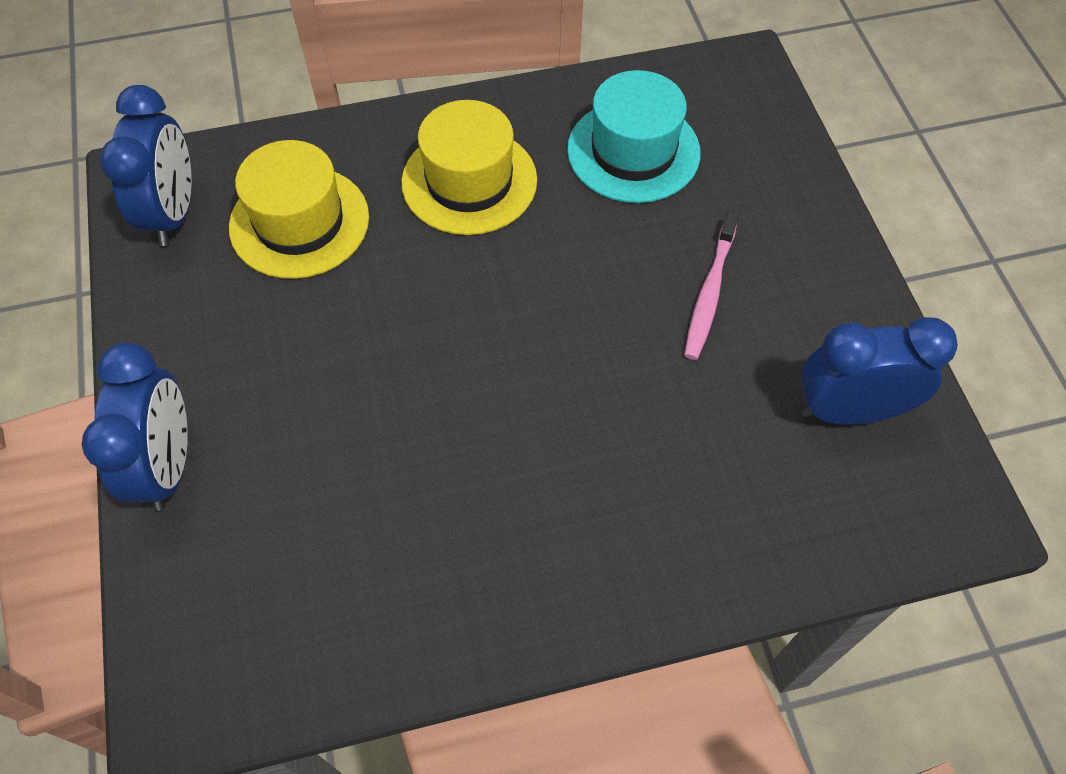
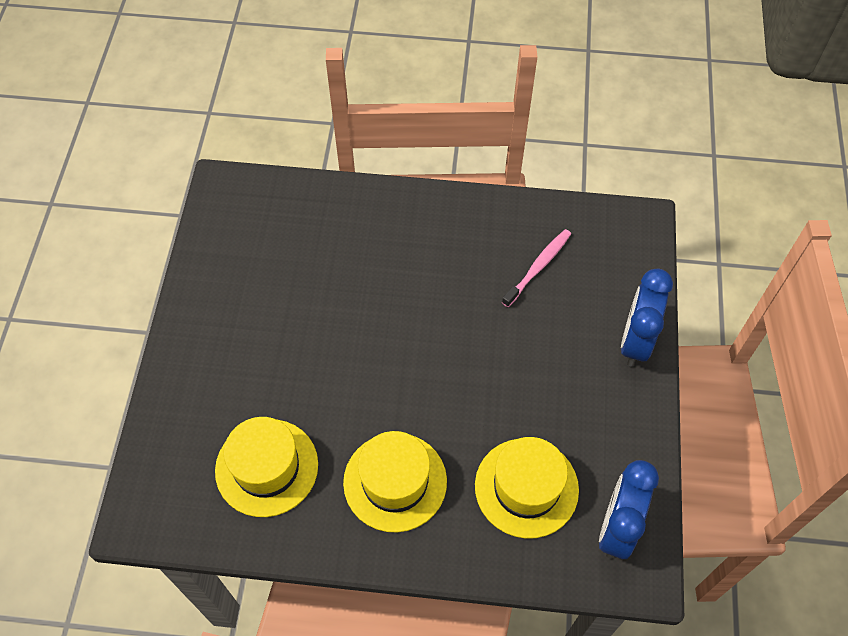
camera: 160 degrees left, 0 degrees up
turquoise hat [567,70,701,203] -> yellow hat [215,417,318,517]
pink toothbrush [684,212,739,360] -> pink toothbrush moved to [502,229,571,307]
blue clock [801,317,958,425] -> none

